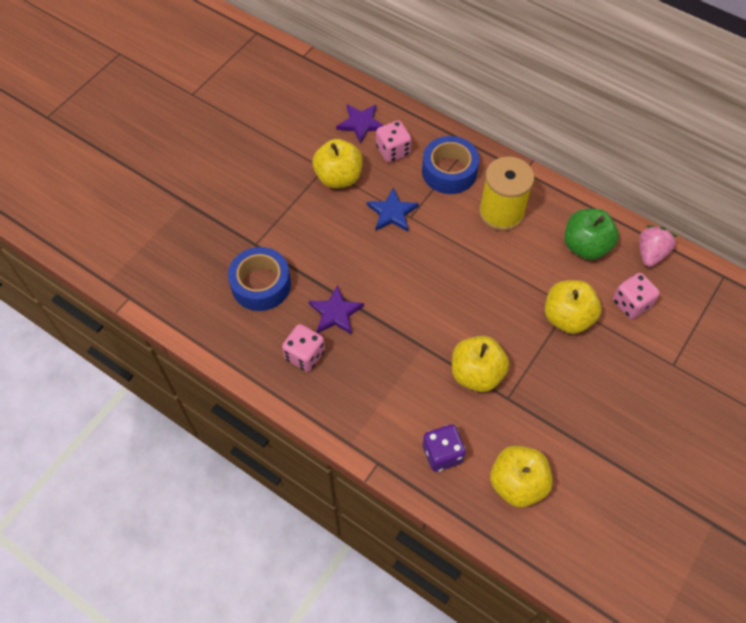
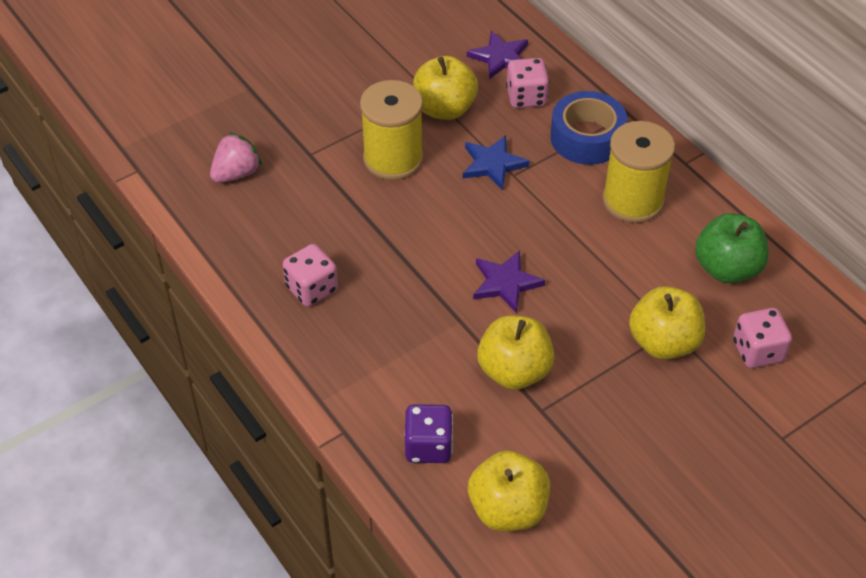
camera: 20 degrees right, 10 degrees down
blue tape [228,247,291,311] -> none
purple star [309,285,364,335] -> purple star moved to [473,250,545,313]
pink strawberry [639,225,677,267] -> pink strawberry moved to [210,132,262,183]
none -> yellow spool [360,80,423,180]

